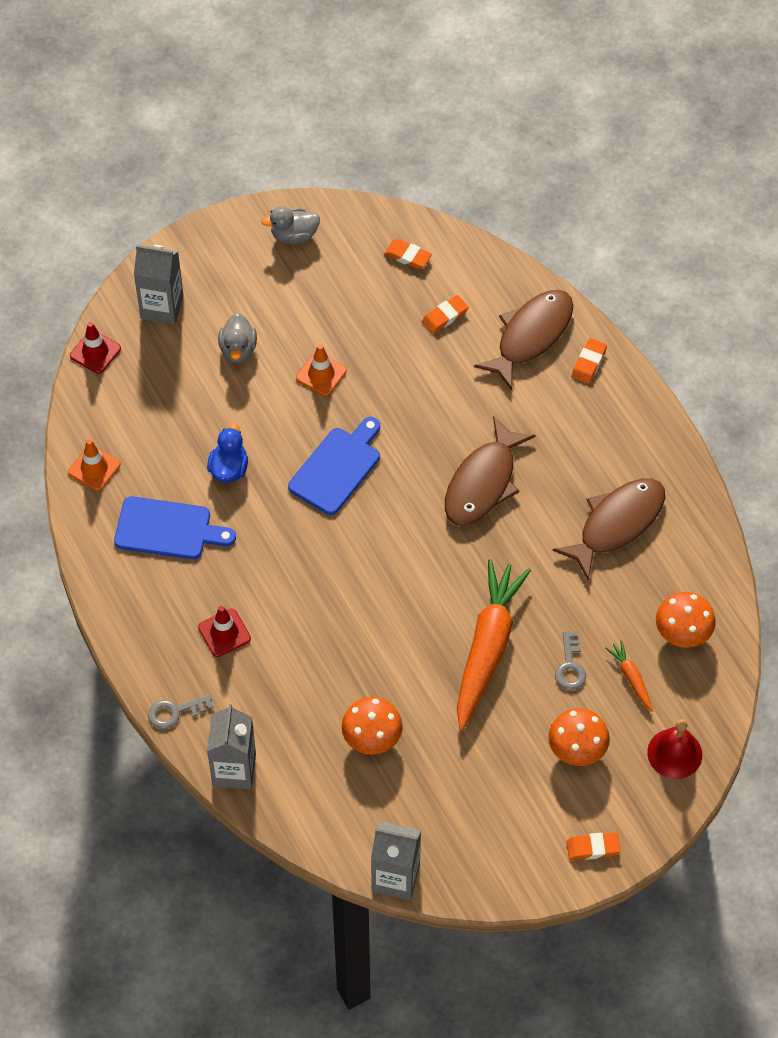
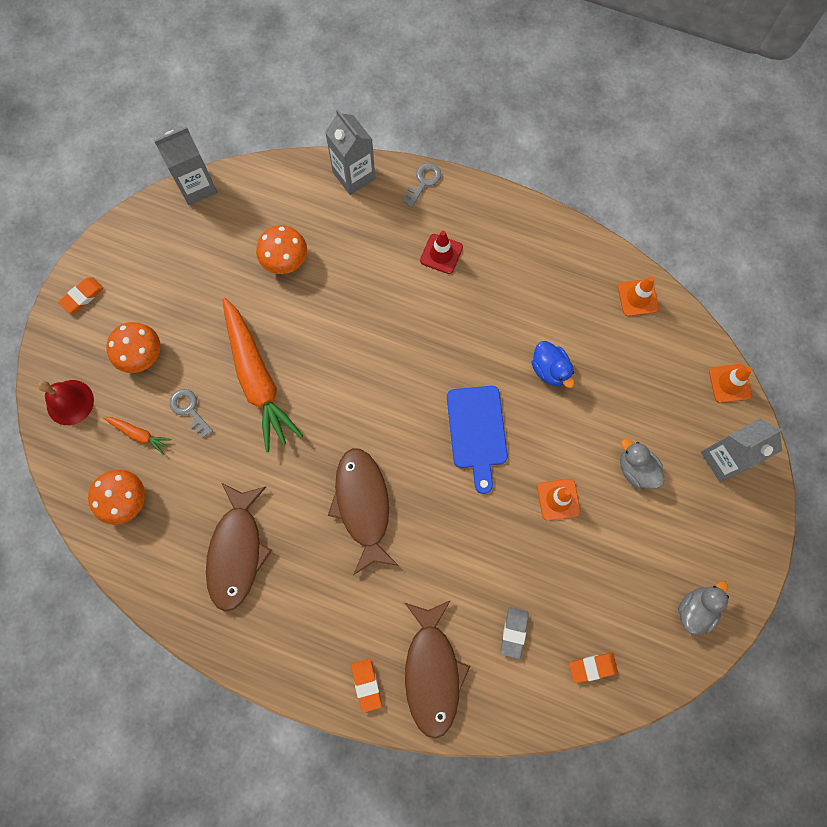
camera: 140 degrees right, 15 degrees up
red traffic cone [70,322,121,374] -> orange traffic cone [709,364,752,403]
blue cutting board [114,496,236,559] -> none
orange eraser [422,295,469,334] -> grey eraser [501,607,528,659]

